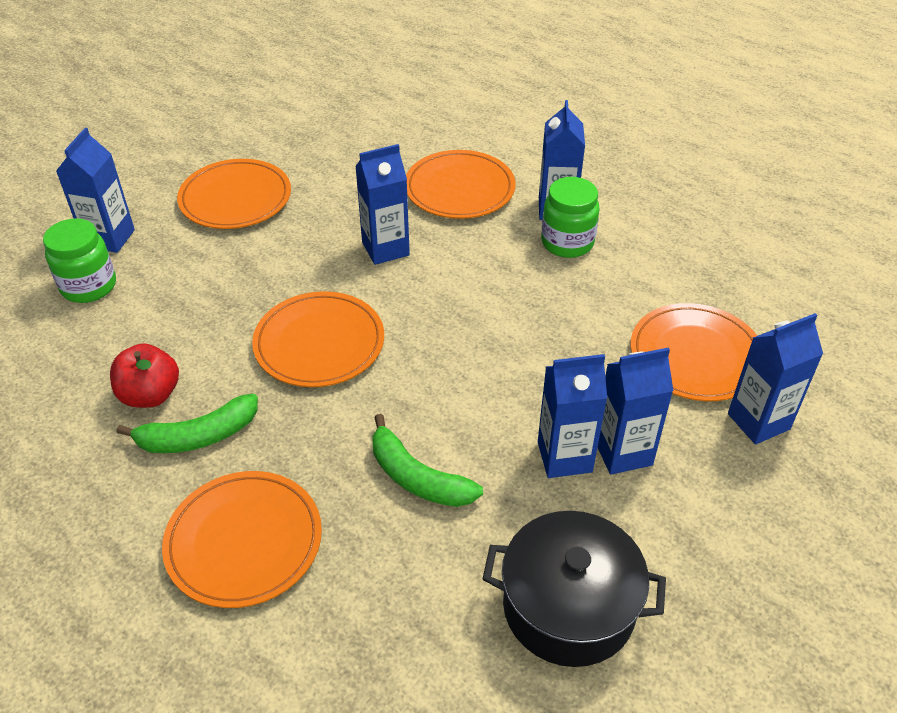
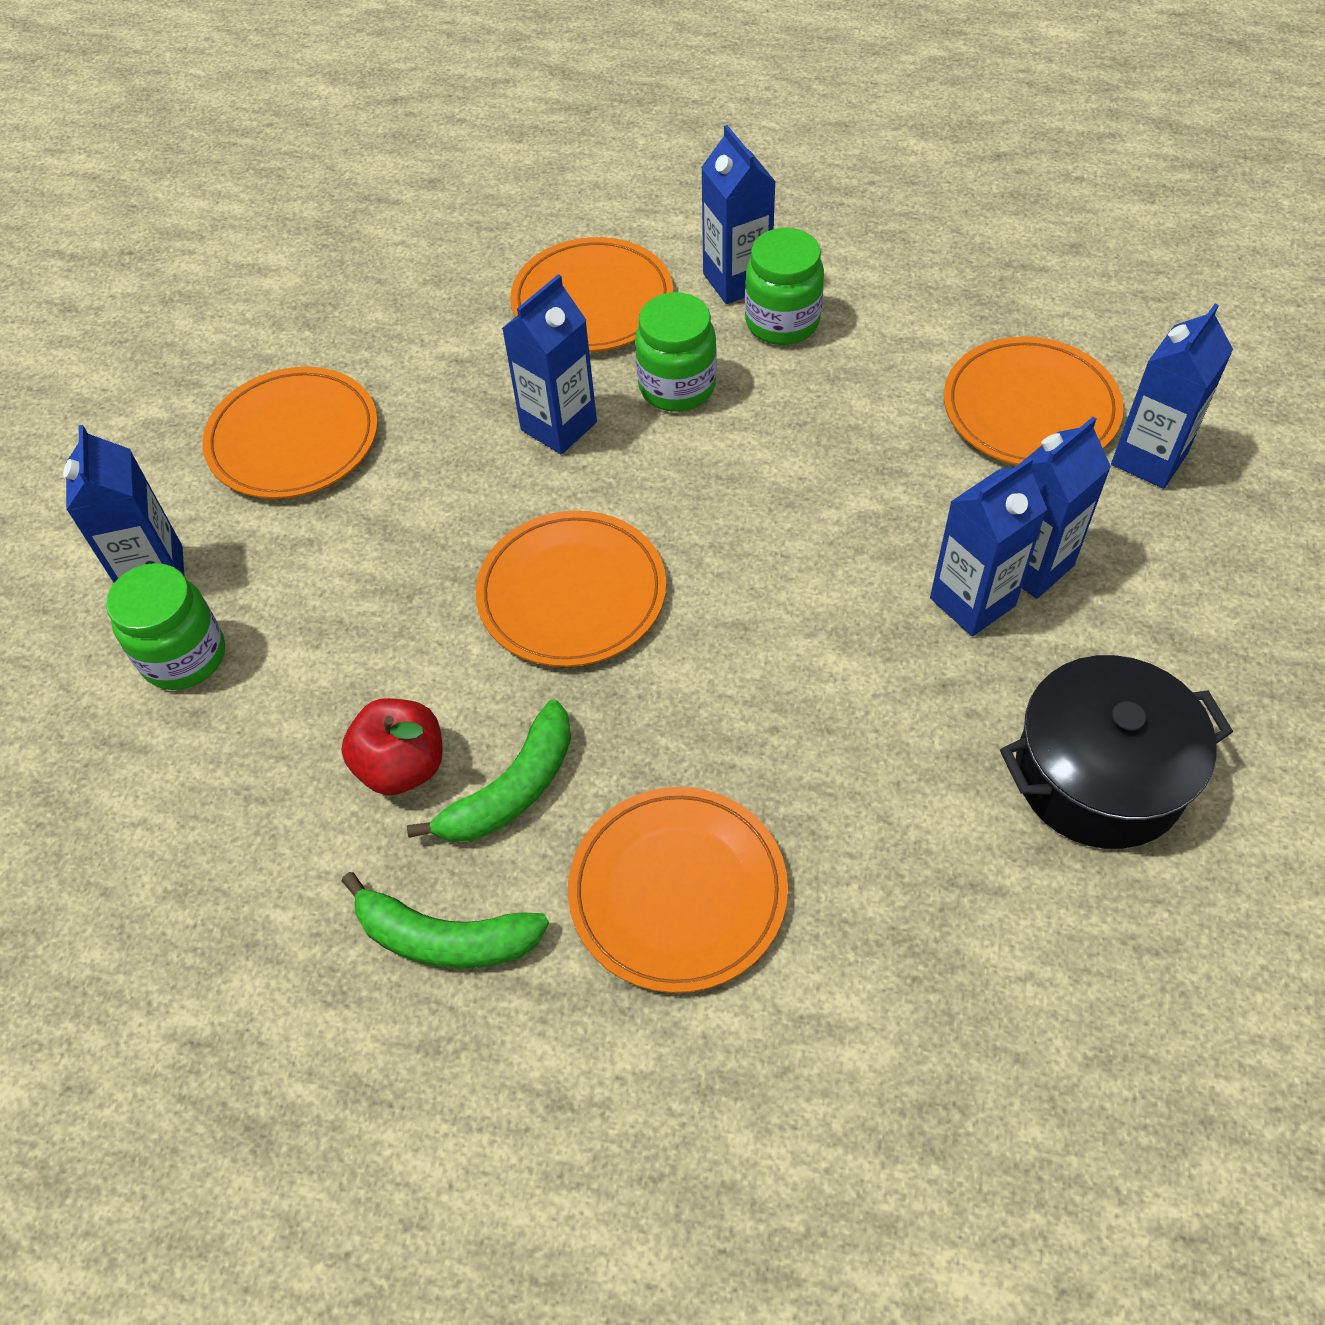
camera: 25 degrees left, 10 degrees up
green banana [372,414,483,507] -> green banana moved to [342,872,549,969]
none -> green jar [635,292,716,412]

